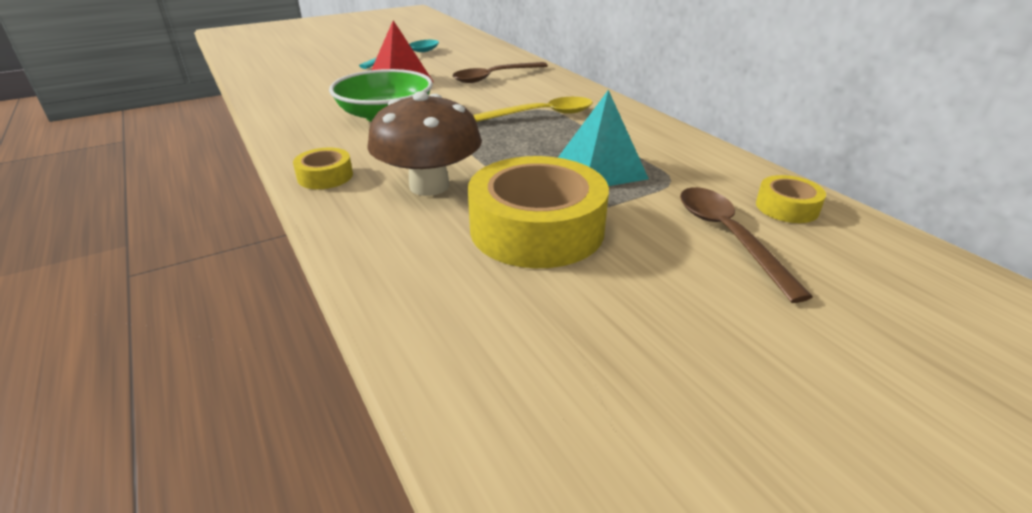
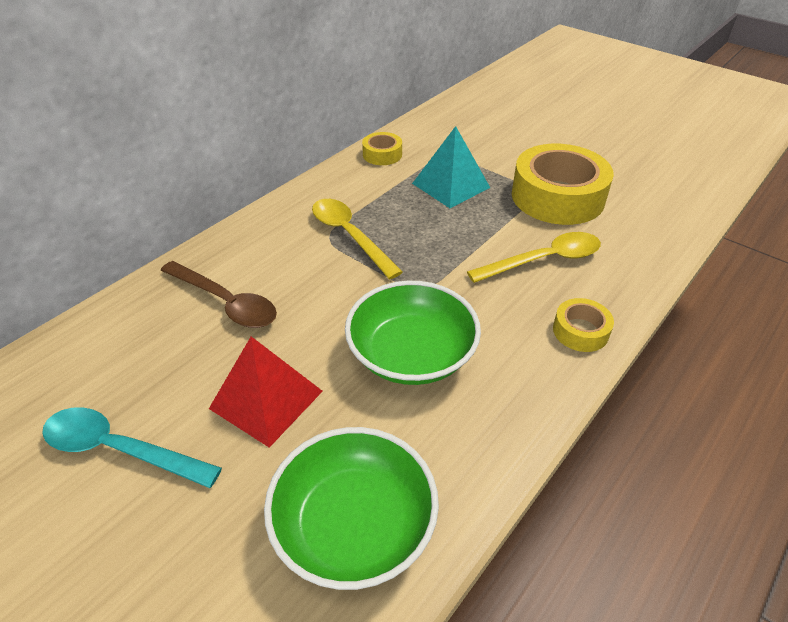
camera: 110 degrees left, 10 degrees up
brown mushroom [367,91,482,196] -> yellow spoon [467,232,601,283]
brown spoon [680,187,813,303] -> none
yellow tape [756,175,826,223] -> yellow tape moved to [362,132,402,165]
none -> green bowl [264,427,439,590]

